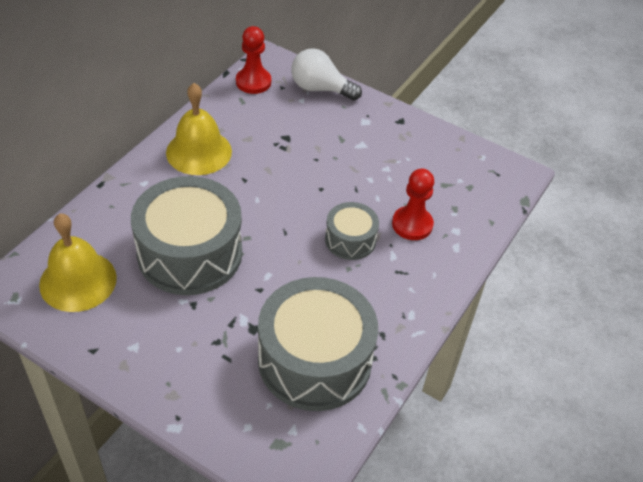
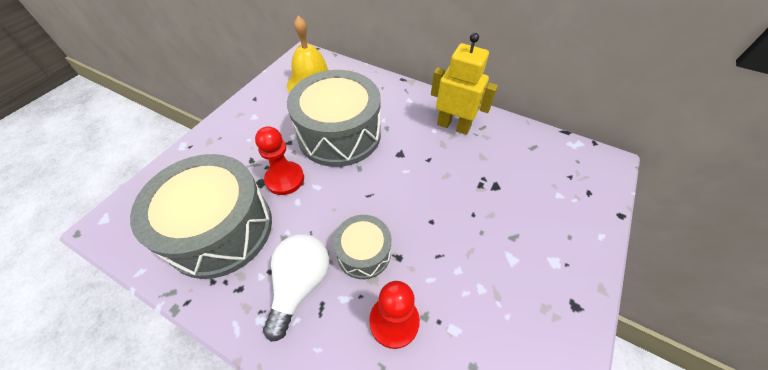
camera: 90 degrees right, 5 degrees up
yellow bell [166,83,232,175] -> yellow robot [431,33,498,135]
red pawn [236,26,271,94] -> red pawn moved to [255,126,304,195]
white light bulb [291,48,362,101] -> white light bulb moved to [263,234,329,342]

